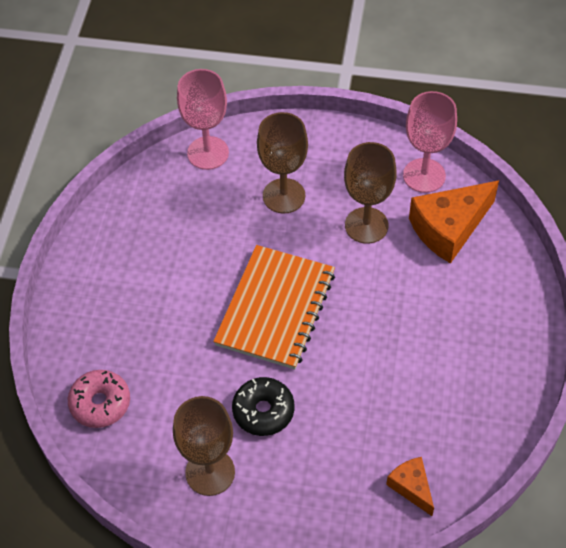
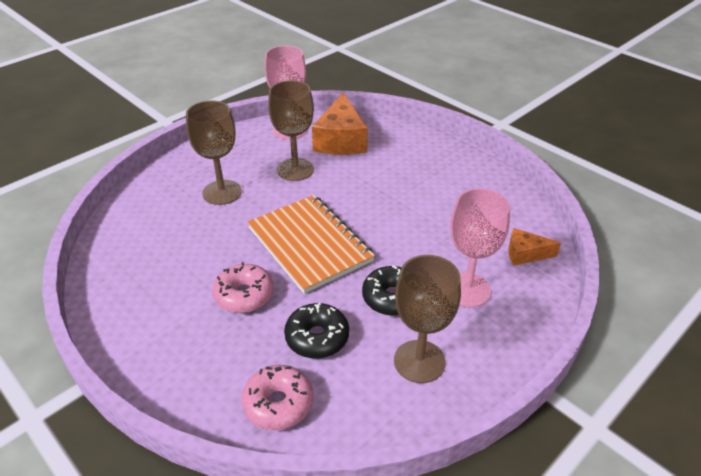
camera: 55 degrees left, 15 degrees down
pink goblet [177,69,229,170] -> pink goblet moved to [450,188,510,307]
none -> pink donut [212,262,274,313]
none -> black donut [284,303,349,359]

